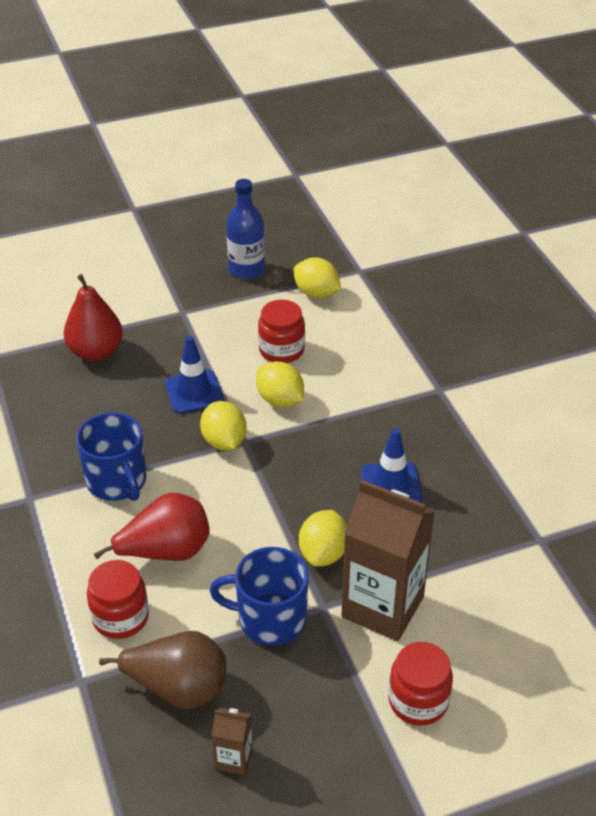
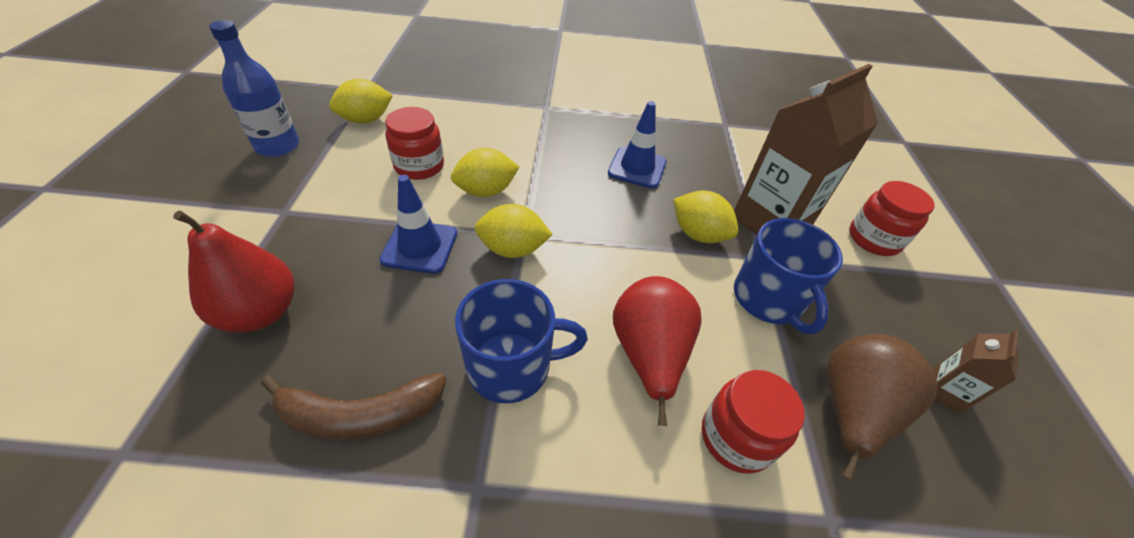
camera: 70 degrees left, 5 degrees up
blue mug [210,547,309,646] -> blue mug turned 45 degrees counterclockwise [734,218,843,335]
none -> brown banana [261,372,446,440]

